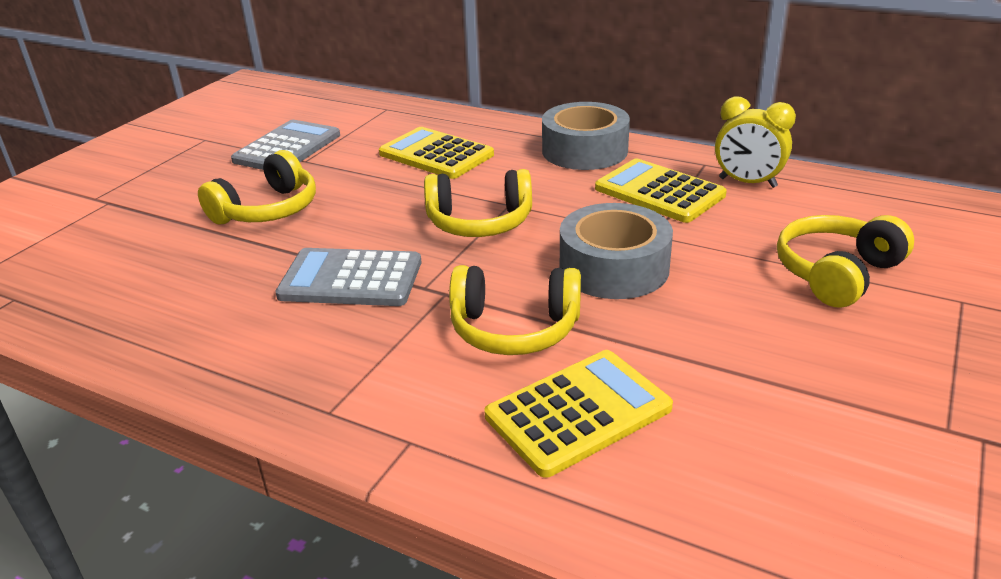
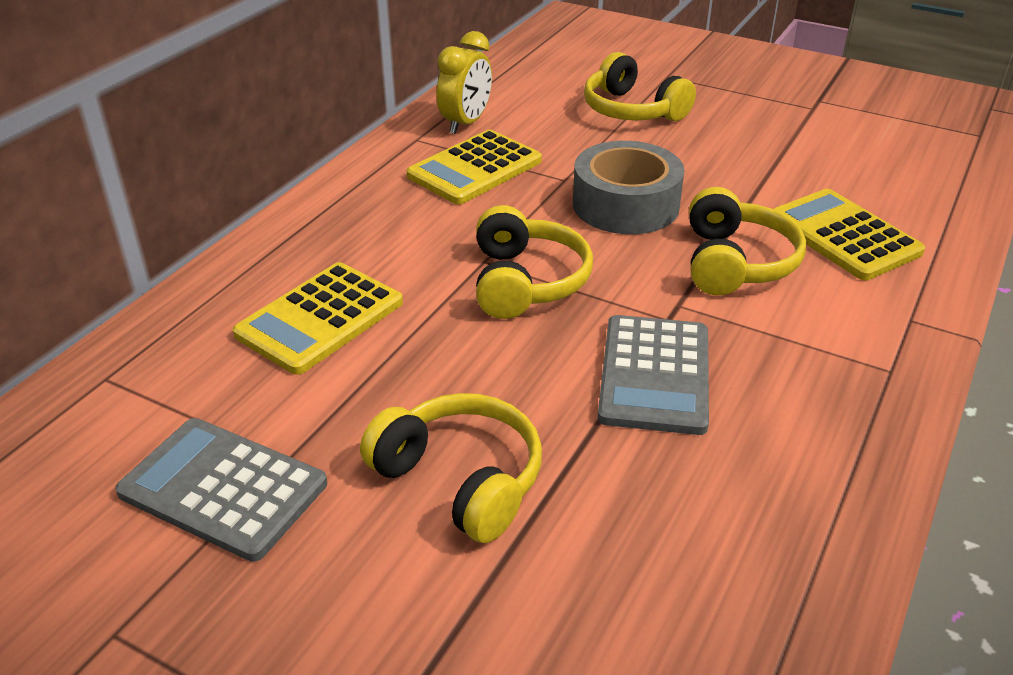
camera: 90 degrees left, 5 degrees up
grey tape [542,102,630,170] -> none

